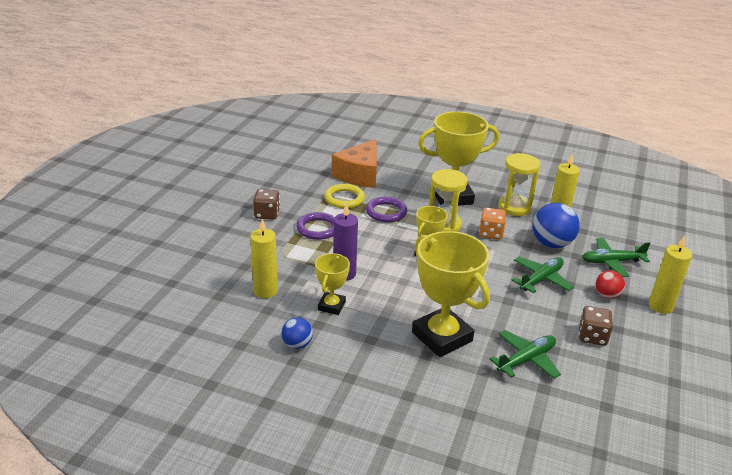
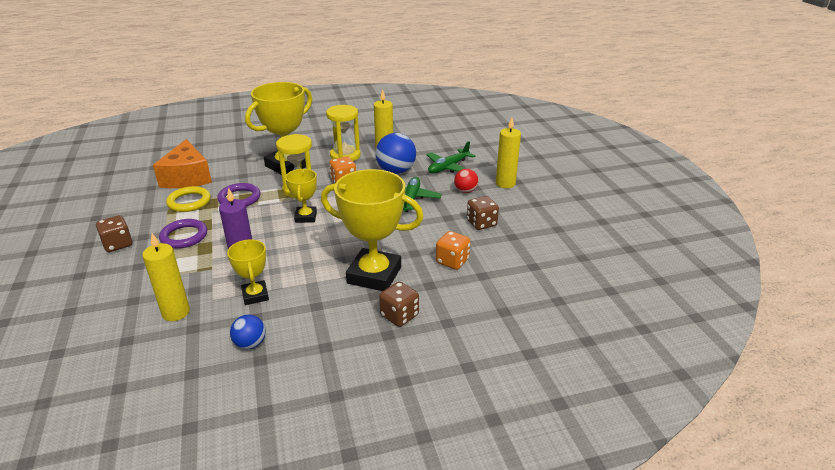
camera: 35 degrees left, 0 degrees up
green plane [489,330,561,379] -> orange dice [436,231,470,270]
none -> brown dice [379,282,419,327]

